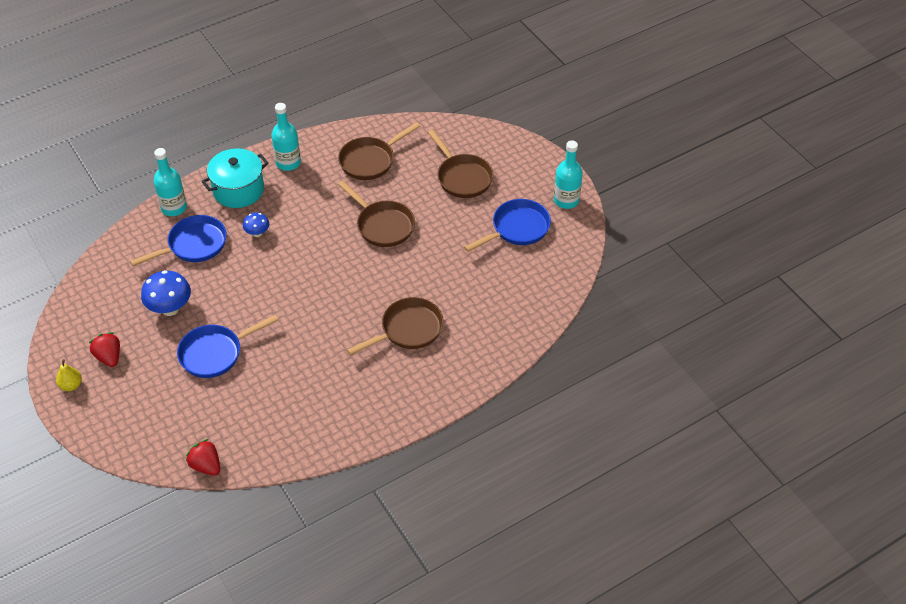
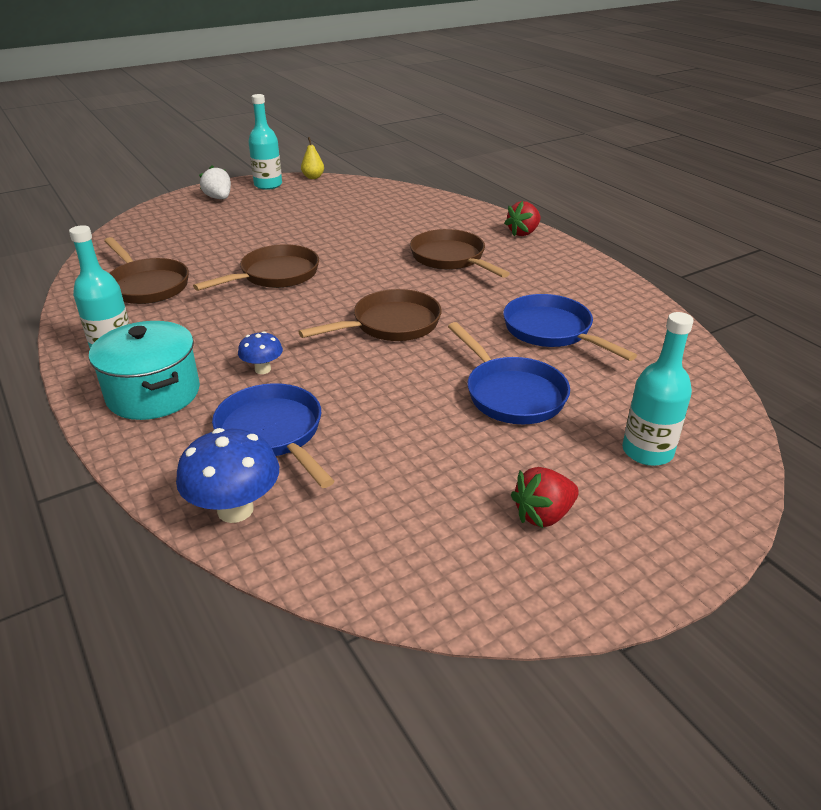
camera: 90 degrees left, 15 degrees down
yellow pear [56,359,82,391] -> yellow pear moved to [301,137,324,179]
blue mushroom [141,270,191,316] -> blue mushroom moved to [176,428,279,523]
turquoise bottle [154,148,187,216] -> turquoise bottle moved to [622,312,693,466]
red strawberry [186,439,220,476] -> red strawberry moved to [504,201,541,236]
brown pan [428,130,494,198] -> brown pan moved to [298,289,442,341]
blue pan [464,199,551,252] -> blue pan moved to [503,294,637,361]
none -> white strawberry [199,165,231,199]

